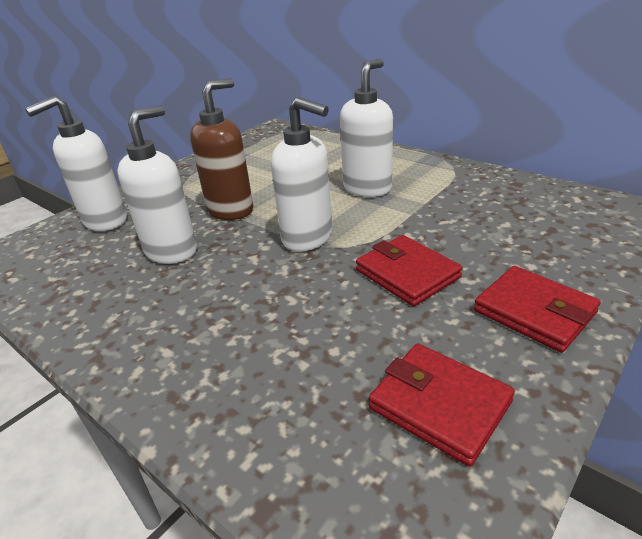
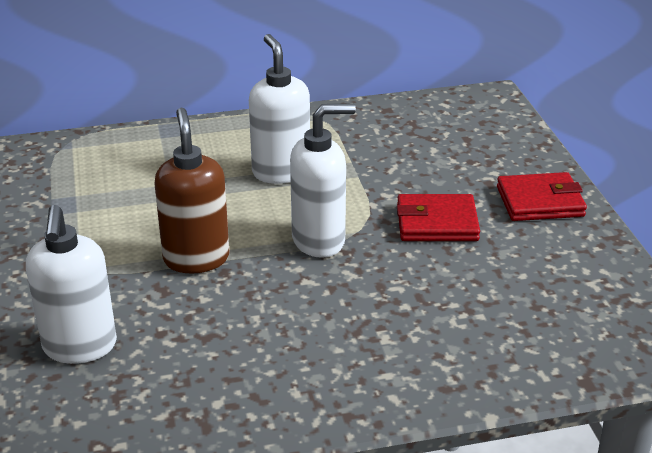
camera: 55 degrees left, 0 degrees up
white soap dispenser [118,105,197,264] -> none
red wallet [369,343,515,466] -> none

